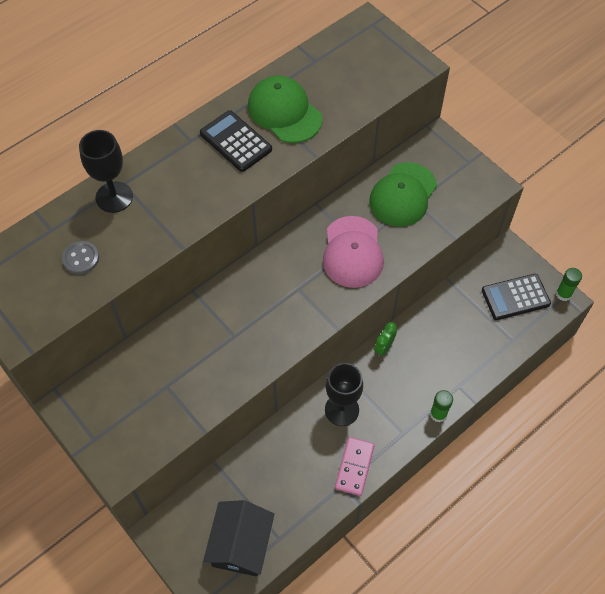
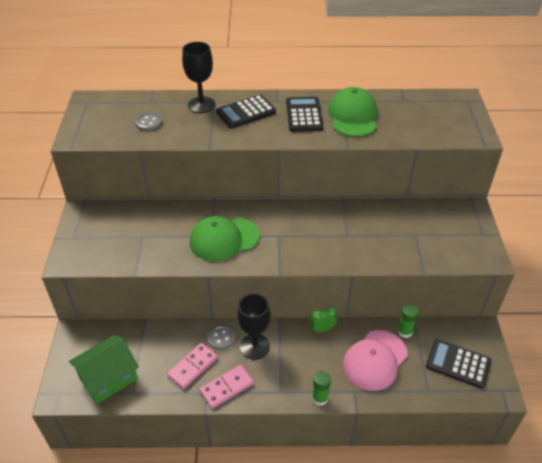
camera: 40 degrees right, 15 degrees down
black house [203,500,274,576] -> green house [69,335,139,404]
pink cap [323,216,384,288] -> pink cap moved to [343,330,408,391]
green cap [369,162,437,227] -> green cap moved to [190,216,260,261]
green glue stick [556,268,582,301] -> green glue stick moved to [398,304,418,338]
none -> pink domino [167,343,218,389]
none -> grey button [207,325,235,350]
none -> black calculator [216,95,276,129]

